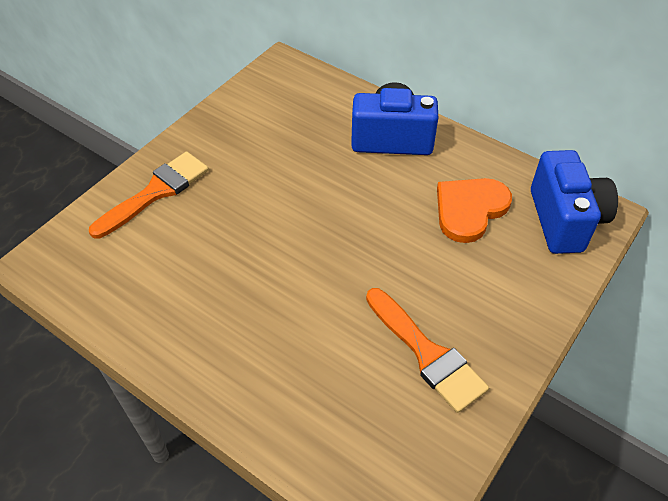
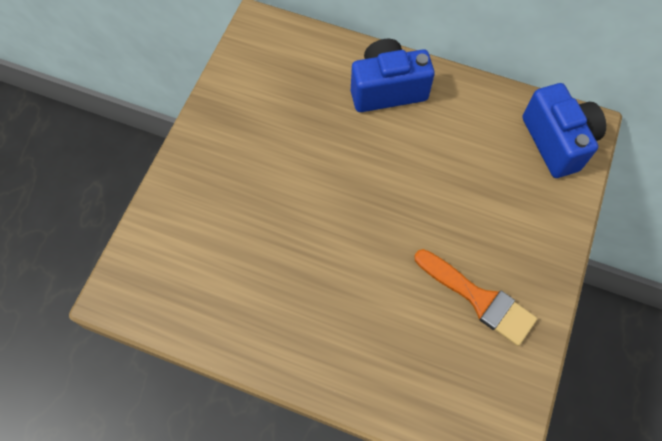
camera: 15 degrees left, 15 degrees up
orange brush [89,151,209,239] -> none
orange heart [437,178,512,243] -> none

